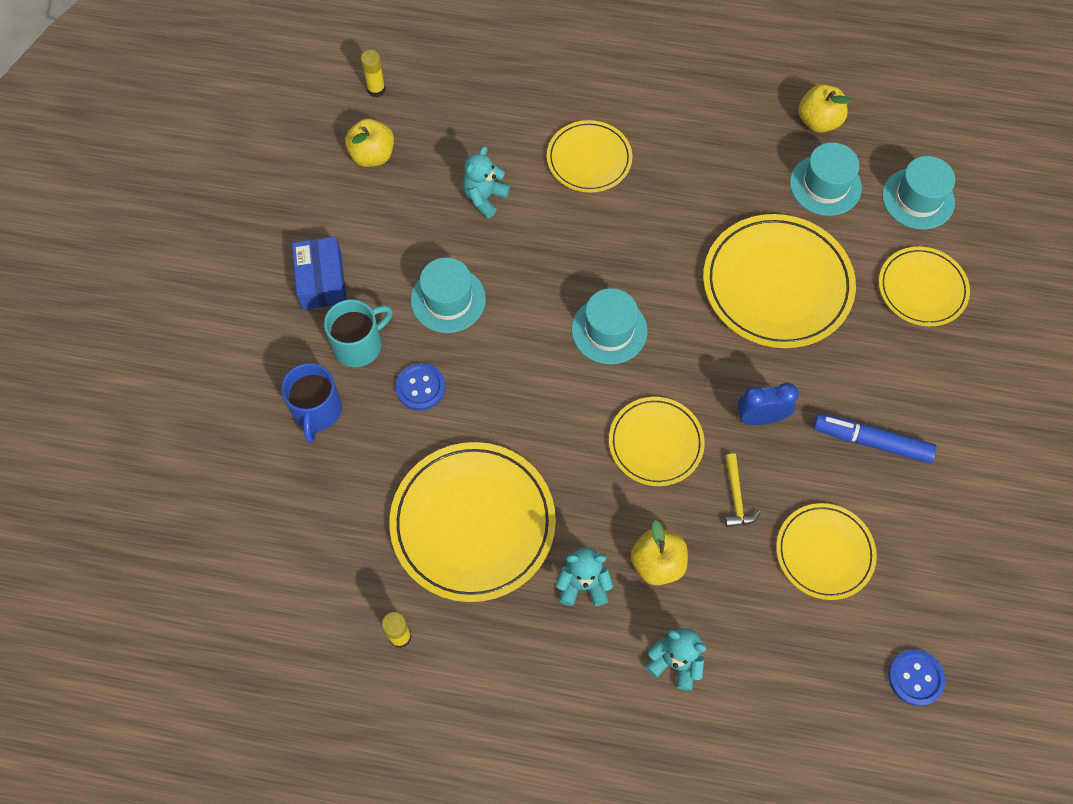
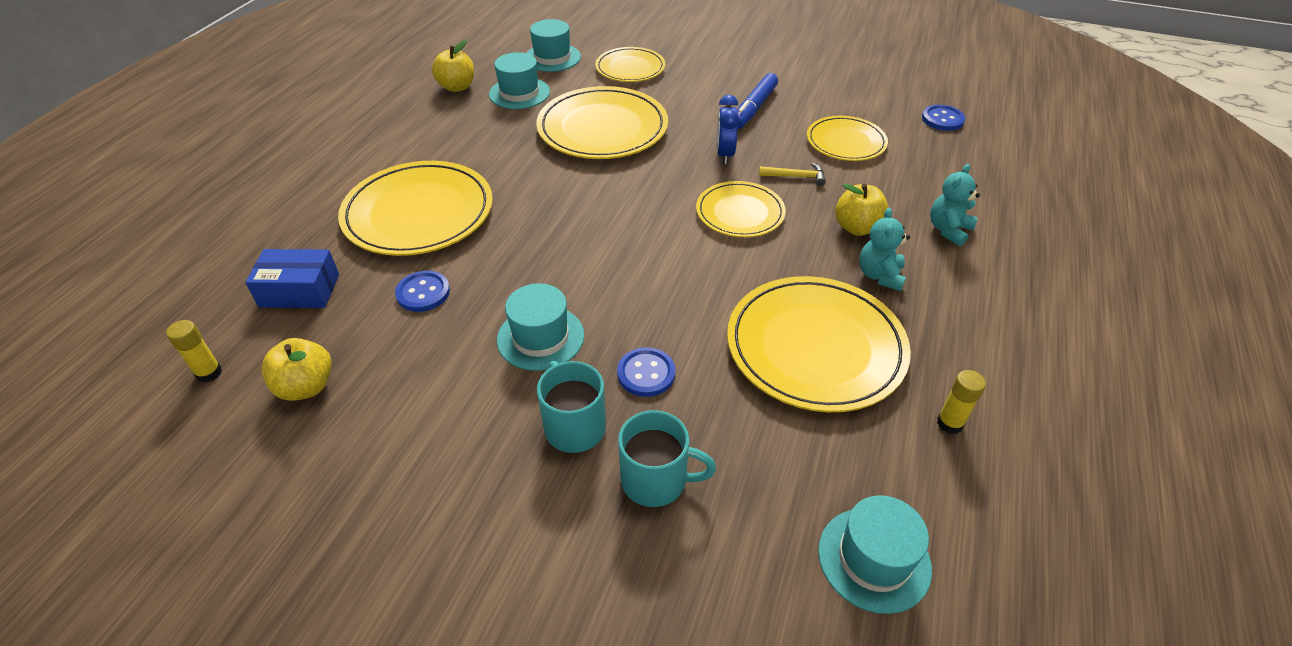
camera: 80 degrees left, 20 degrees down
blue mug [281,363,342,443] -> turquoise mug [618,410,716,507]
blue box [292,237,347,310] -> blue box moved to [245,249,339,308]
turquoise teddy bear [463,146,510,218] -> blue button [395,271,450,312]
yellow plate [547,120,632,192] -> yellow plate [338,161,493,256], size x1.68
turquoise hat [572,288,647,364] -> turquoise hat moved to [818,495,932,614]

